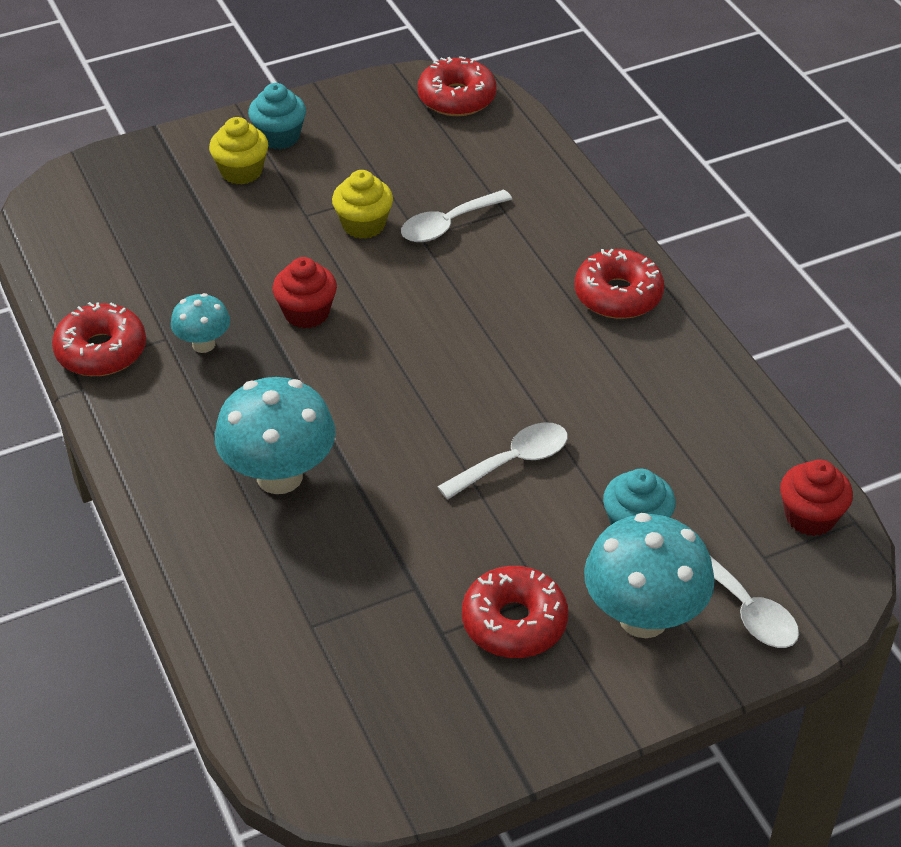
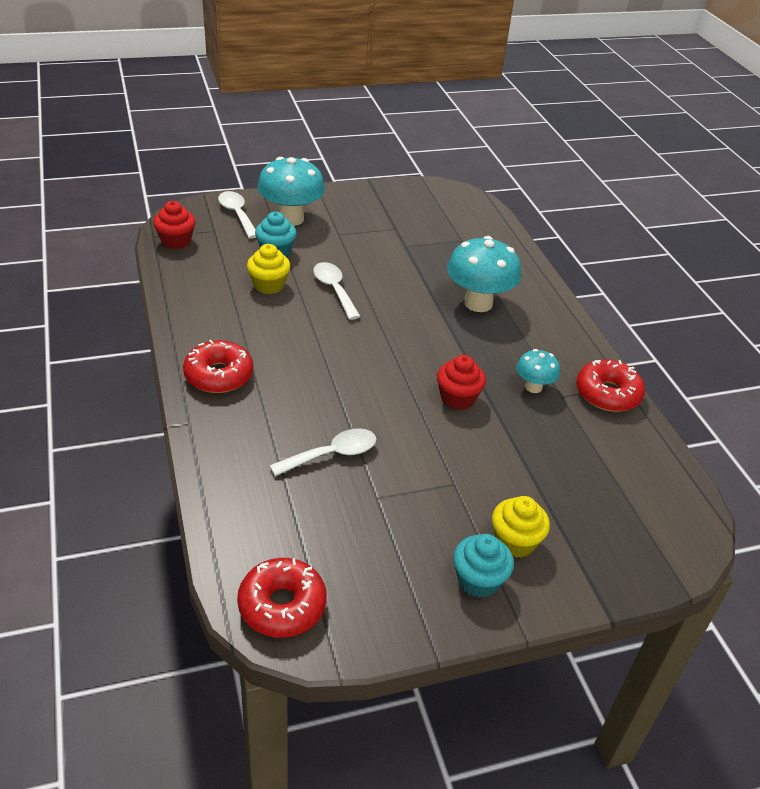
camera: 175 degrees left, 5 degrees down
yellow cupcake [332,170,393,239] -> yellow cupcake moved to [247,244,291,294]
white spoon [437,422,568,500] -> white spoon turned 90 degrees clockwise [313,262,361,320]
red donut [462,566,568,658] -> none

